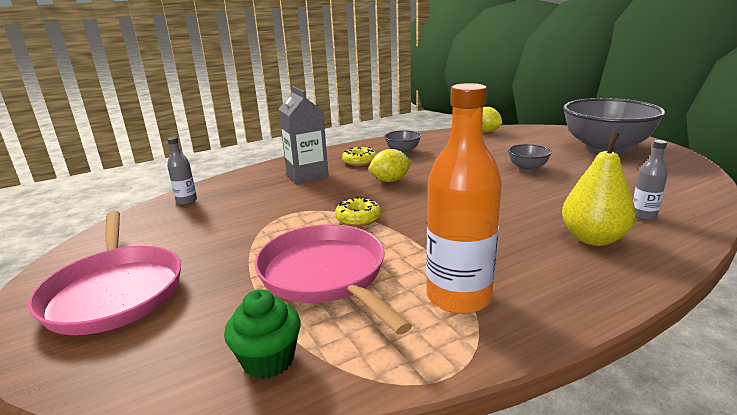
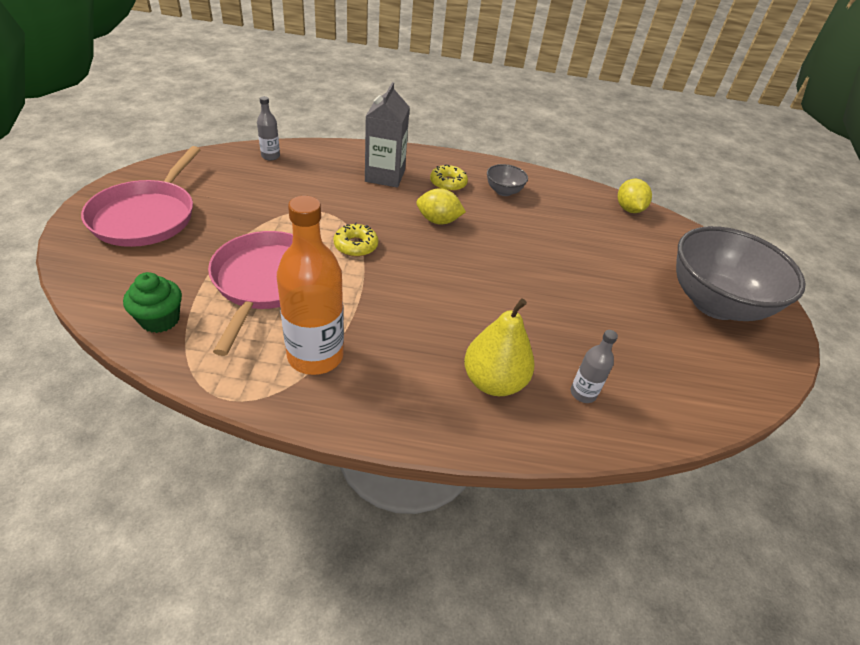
camera: 30 degrees right, 20 degrees up
grey bowl [508,144,552,172] -> none

